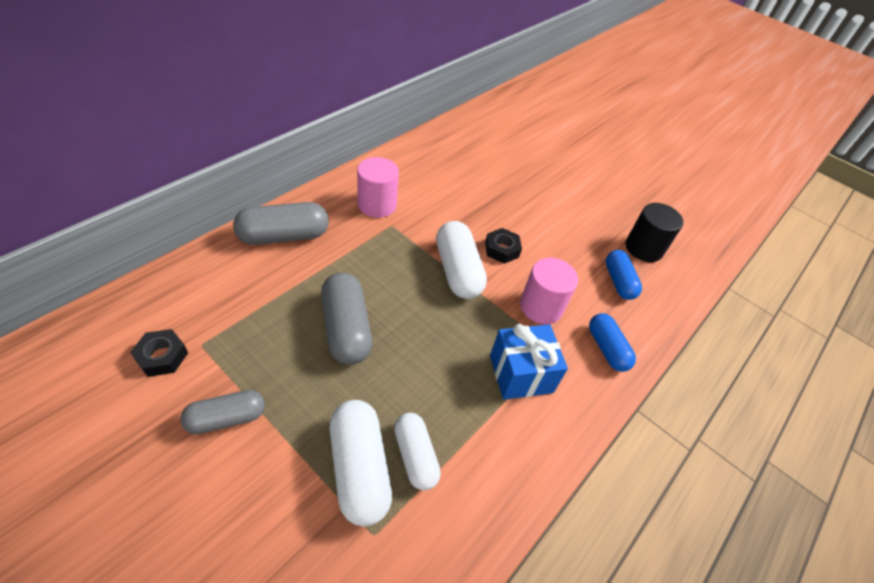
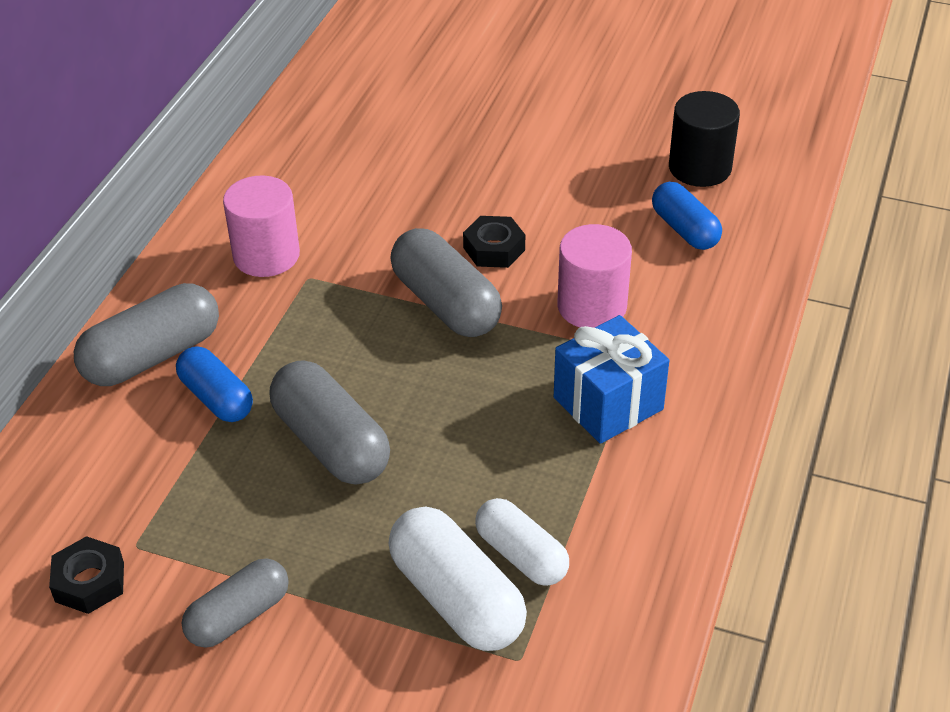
camera: 15 degrees left, 5 degrees down
white capsule [436,221,487,299] -> grey capsule [390,228,502,337]
blue capsule [589,313,636,372] -> blue capsule moved to [176,346,253,422]

